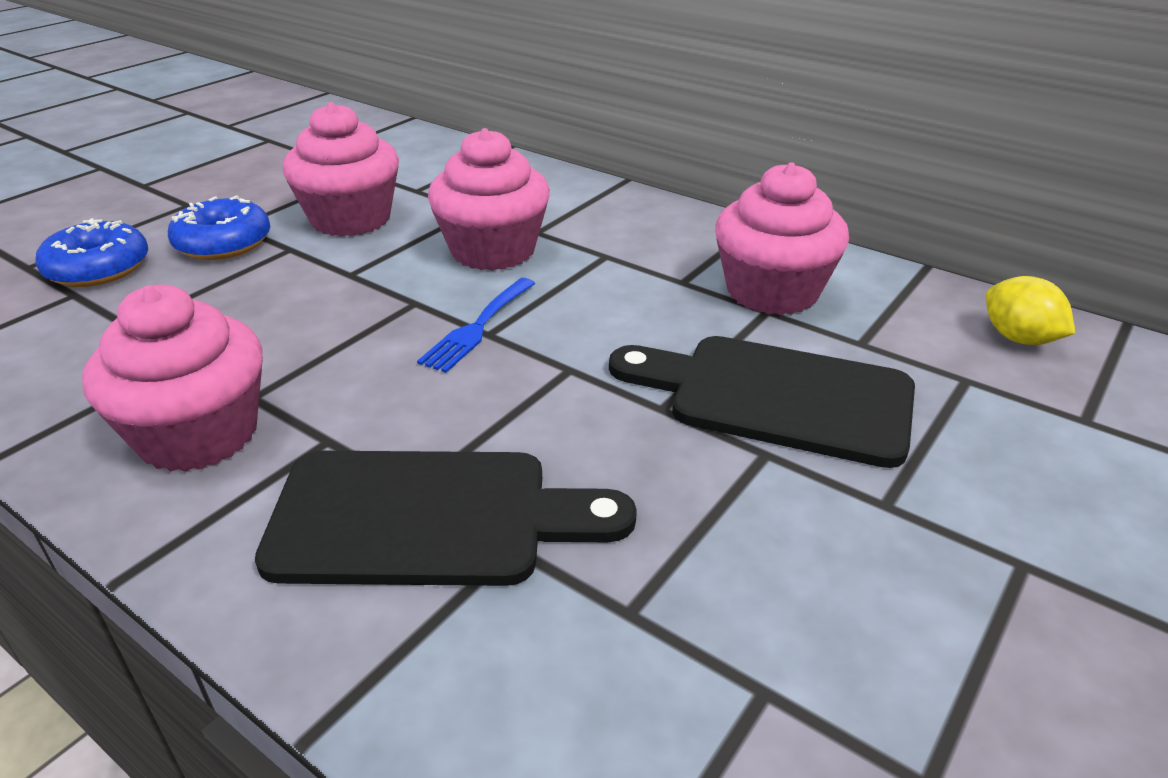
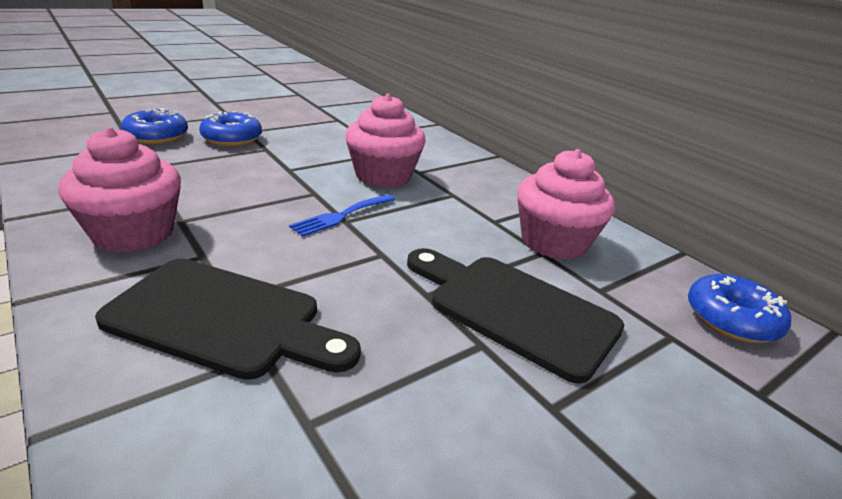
camera: 15 degrees right, 5 degrees down
pink cupcake [283,102,399,237] -> none
yellow lemon [986,276,1075,345] -> blue donut [688,274,791,343]

